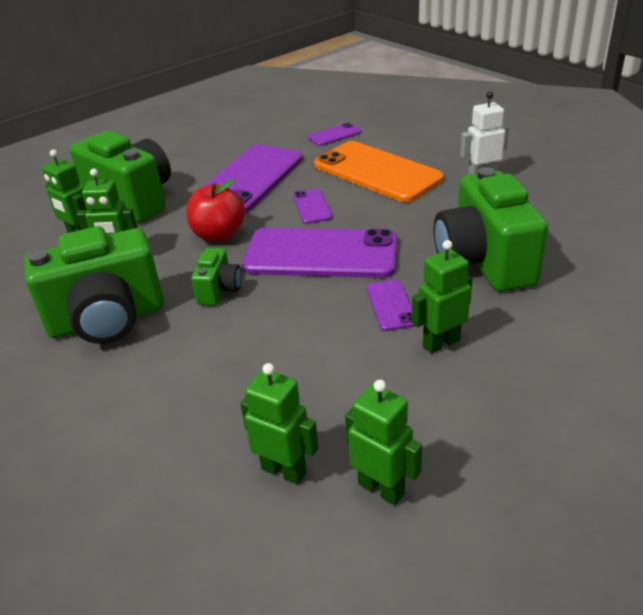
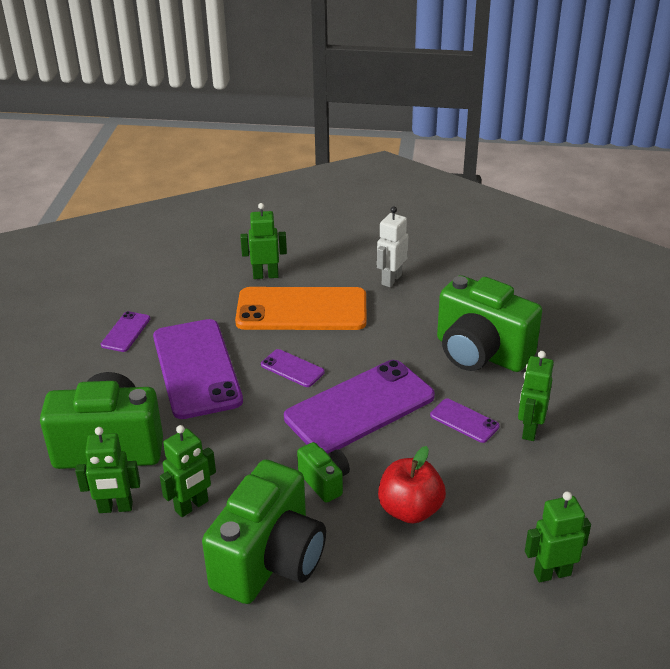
camera: 45 degrees left, 0 degrees up
red apple [186,179,245,242] -> red apple moved to [378,446,446,524]
purple phone [308,123,361,146] -> purple phone moved to [101,311,150,352]
green robot [345,380,422,505] -> green robot moved to [240,203,287,279]

